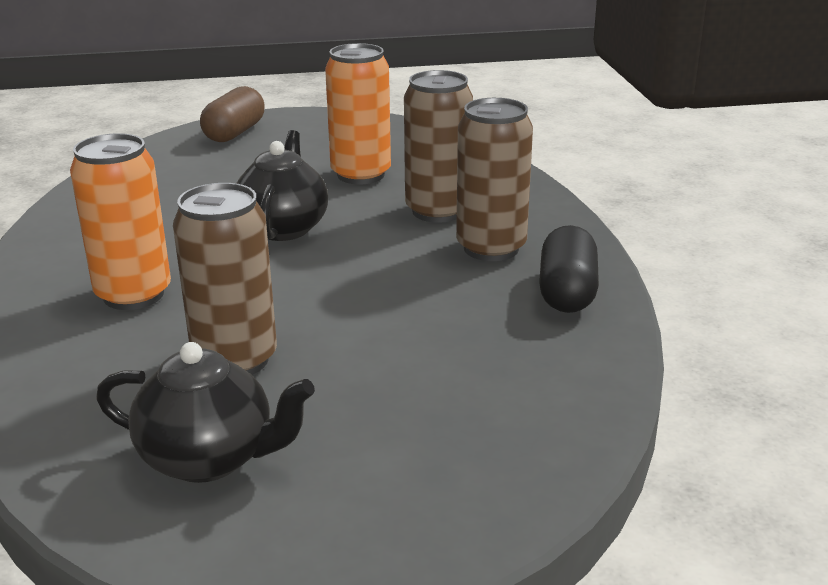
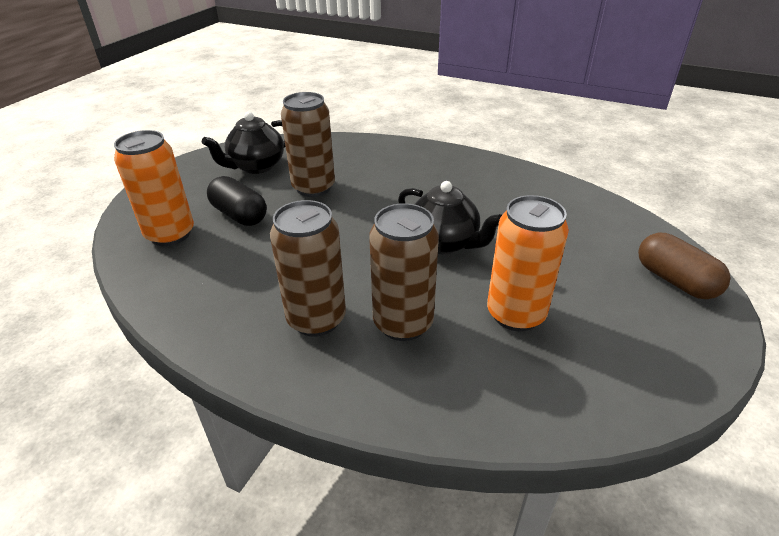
camera: 125 degrees right, 10 degrees up
orange can [70,133,171,310] -> orange can moved to [114,130,194,246]
black capsule [539,225,599,313] -> black capsule moved to [207,176,267,226]

